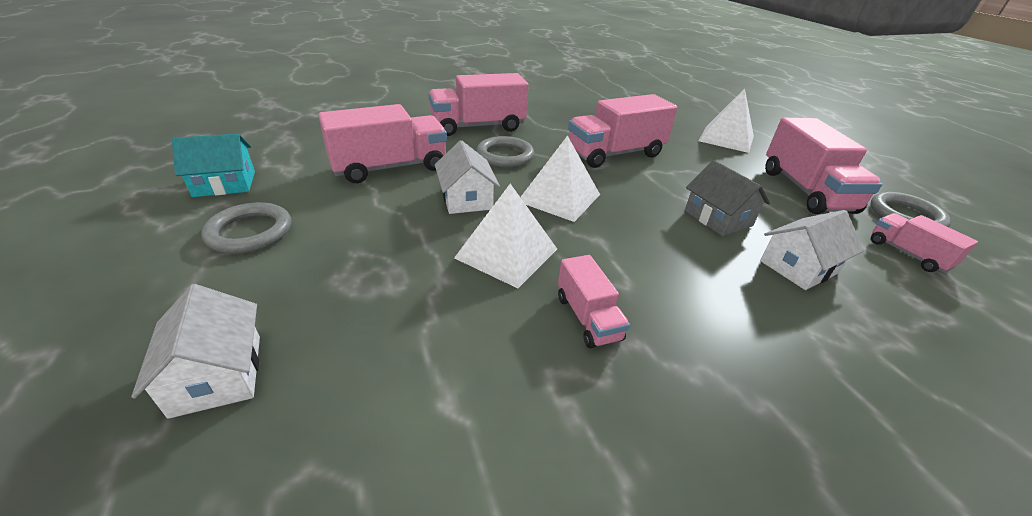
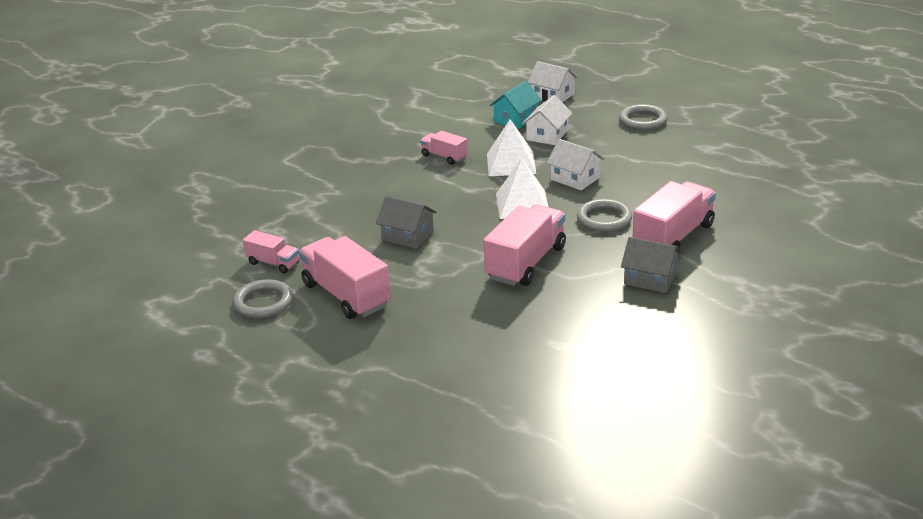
camera: 150 degrees right, 5 degrees down
turquoise house [172,134,255,197] -> turquoise house moved to [489,81,542,129]
pink truck [318,104,447,183] -> none
white pyramid [698,88,754,153] -> none
white house [760,210,864,290] -> white house moved to [522,95,573,145]
none -> grey house [621,237,682,293]

